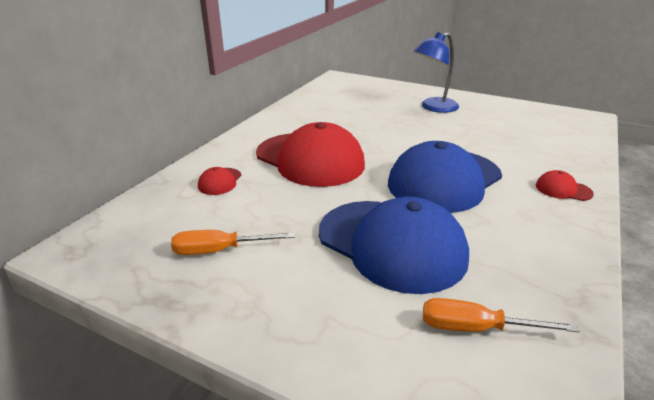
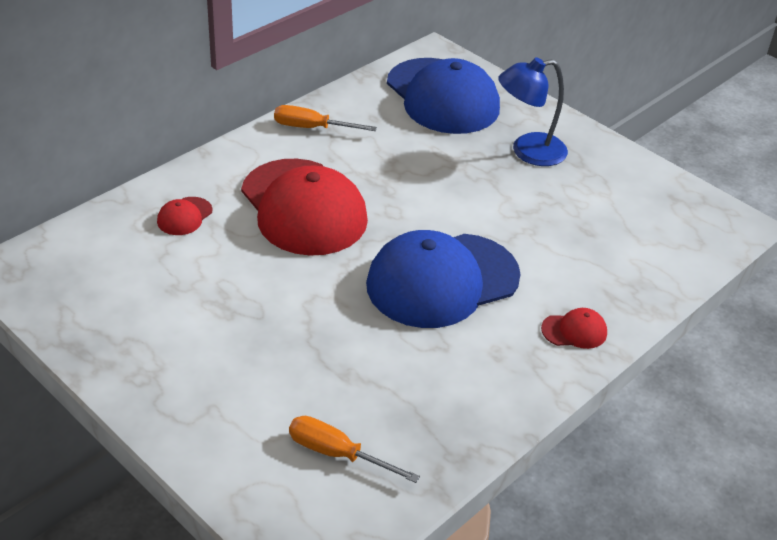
camera: 15 degrees right, 10 degrees up
orange screwdriver [171,230,295,255] -> orange screwdriver moved to [274,105,377,131]
blue cap [319,197,469,294] -> blue cap moved to [387,58,500,134]
red cap [536,170,594,201] -> red cap turned 135 degrees clockwise [541,308,607,349]

